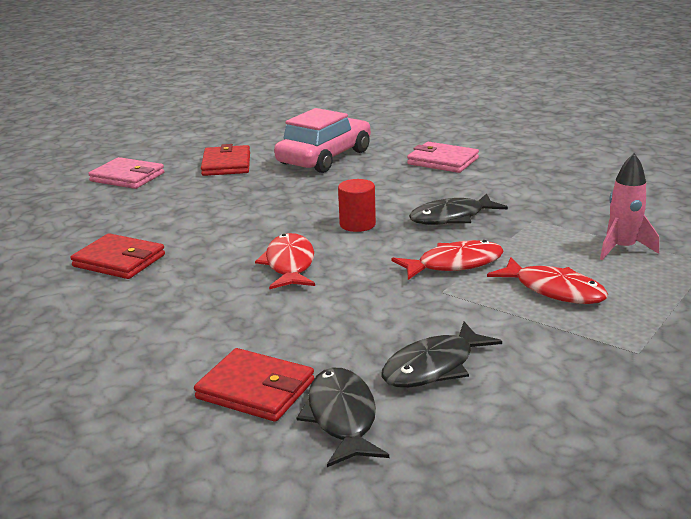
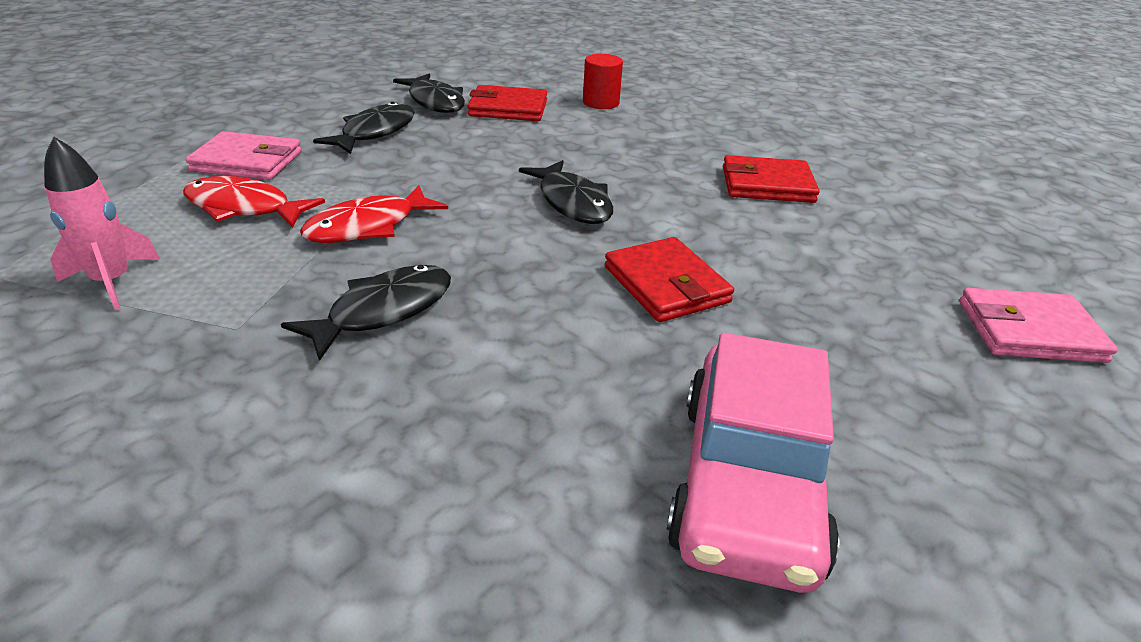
camera: 155 degrees right, 10 degrees up
red wallet [201,144,250,176] -> red wallet moved to [605,237,734,322]
red fish [255,233,315,289] -> black fish [519,160,613,224]
red cylinder [338,179,376,232] -> red cylinder moved to [583,54,623,109]
pink wallet [407,142,479,173] -> pink wallet moved to [186,131,302,180]

